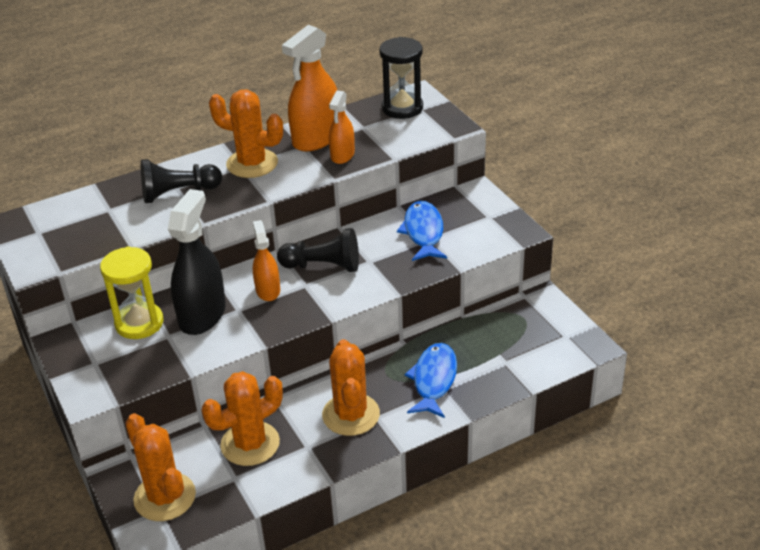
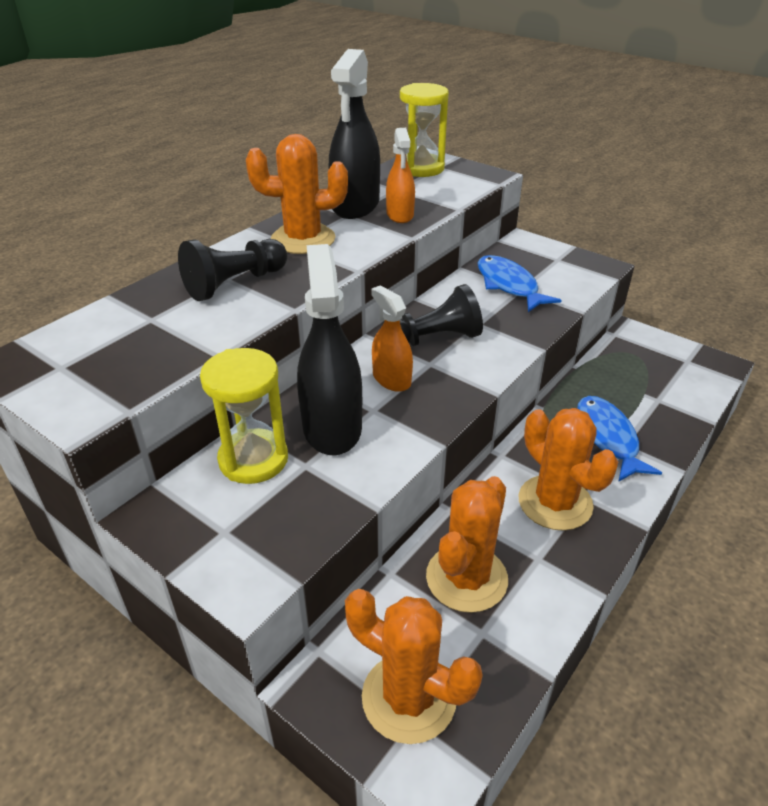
camera: 25 degrees left, 0 degrees up
orange spray bottle [282,25,338,152] -> black spray bottle [328,49,380,219]
black hourglass [379,37,423,119] -> yellow hourglass [400,83,449,177]

